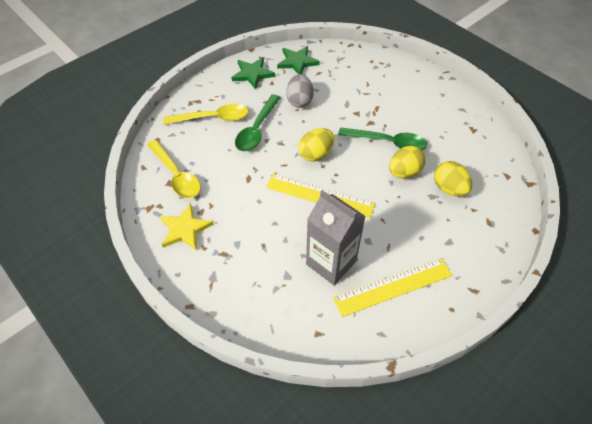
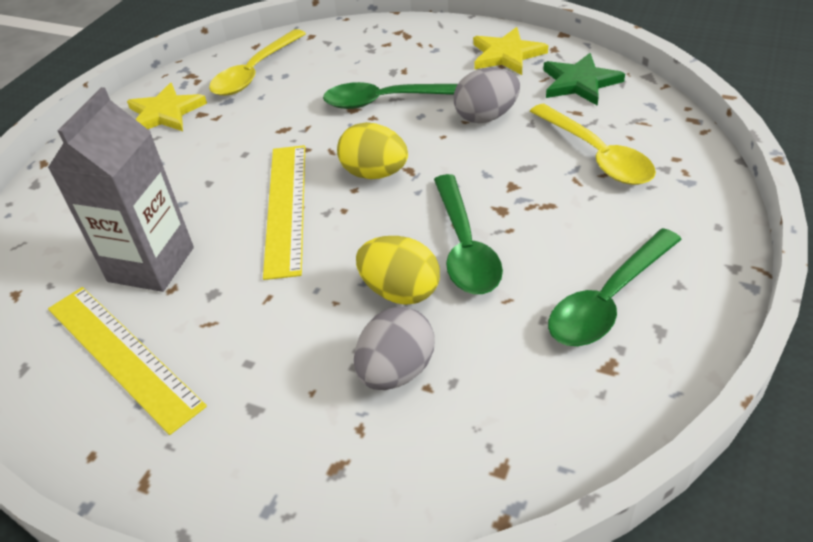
camera: 70 degrees right, 10 degrees down
yellow spoon [163,104,249,124] -> yellow spoon moved to [530,103,656,185]
green star [232,57,275,90] -> yellow star [473,27,548,75]
yellow egg [434,161,472,197] -> grey egg [354,307,435,390]
none -> green spoon [548,228,682,346]

